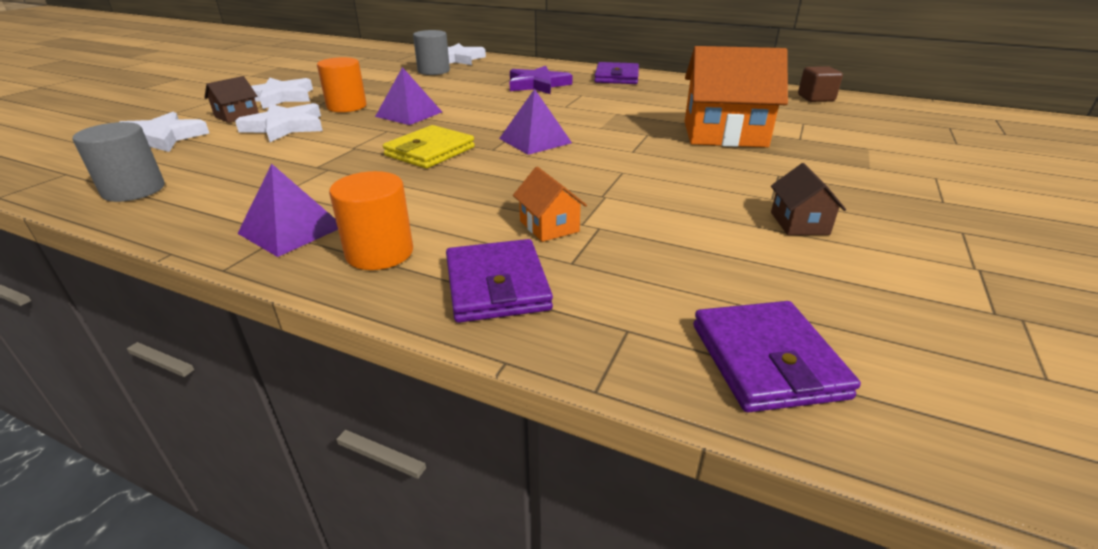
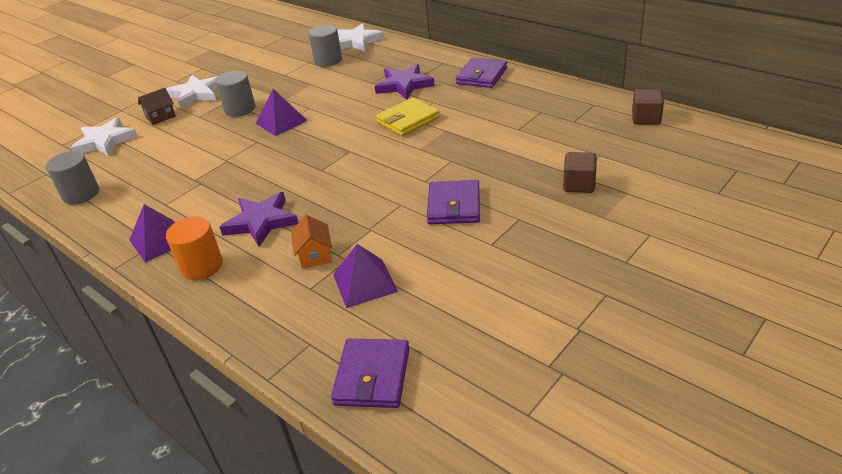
camera: 20 degrees right, 5 degrees up
white star [235,103,323,142] -> none
orange cylinder [317,57,367,112] -> grey cylinder [215,71,255,117]
yellow wallet [383,125,475,169] -> yellow wallet moved to [376,98,440,136]
purple wallet [446,239,553,323] -> purple wallet moved to [427,180,480,224]
purple pyramid [499,89,572,155] -> purple pyramid moved to [333,244,398,308]
orange house [685,46,788,147] -> none
brown house [771,163,846,235] -> none
none -> purple star [220,192,298,247]
none -> brown cube [563,152,597,193]

